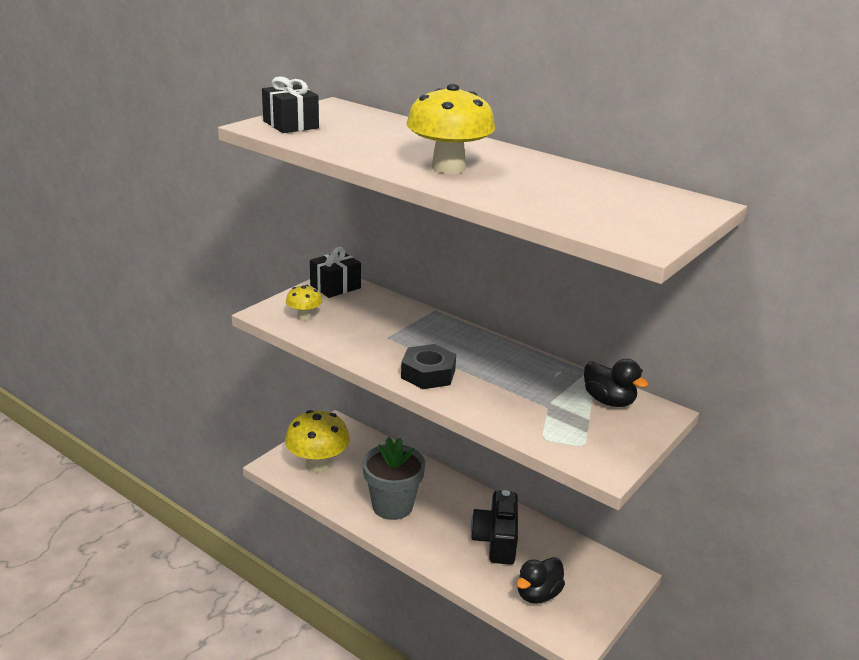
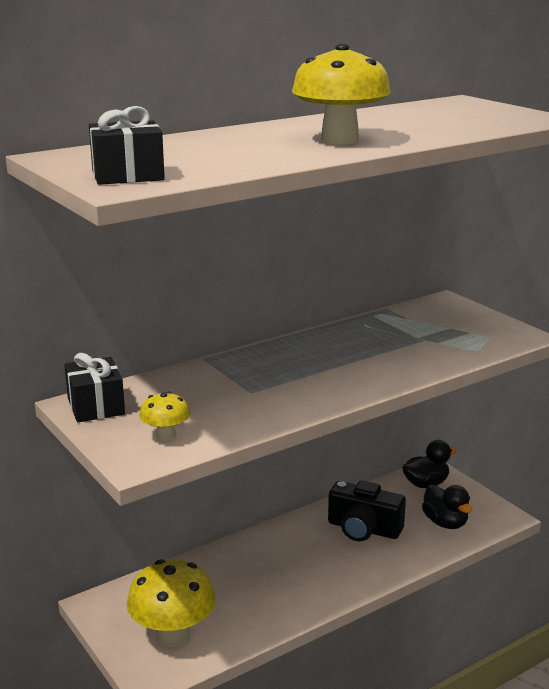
camera: 70 degrees left, 5 degrees down
grey flower pot [362,437,425,520] -> none
black nut [401,344,456,389] -> none
black duck [584,359,648,407] -> black duck moved to [402,440,457,488]

